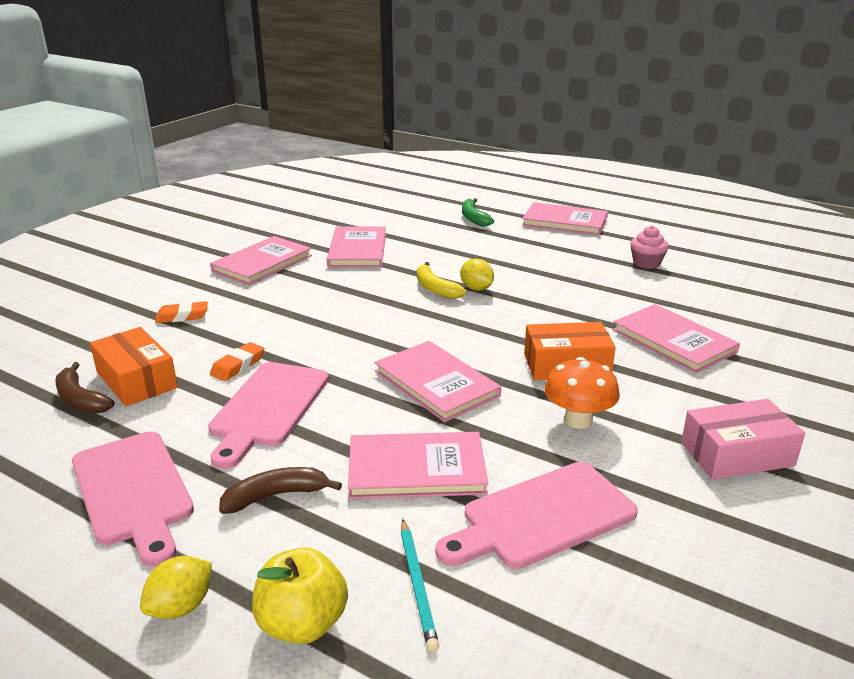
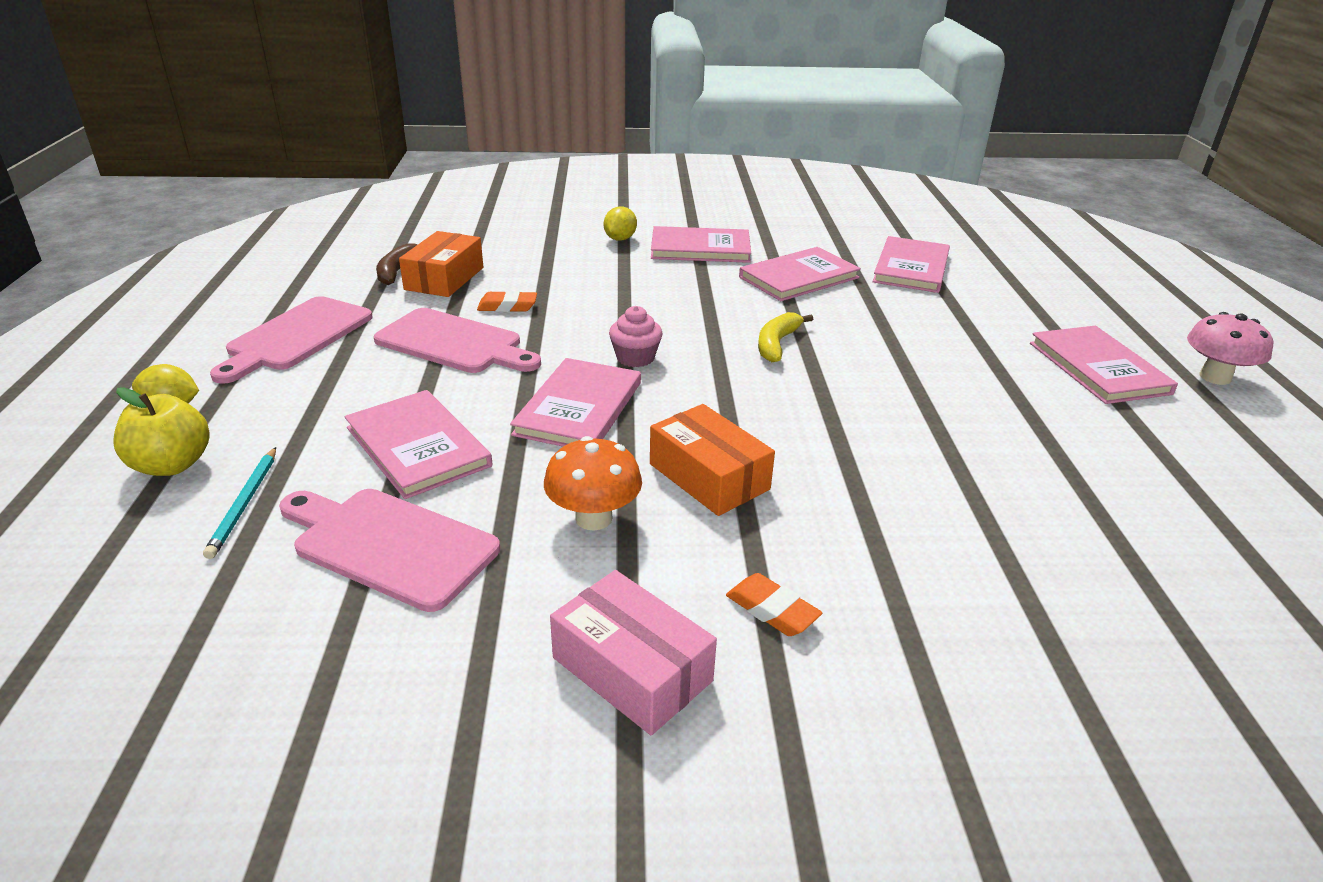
camera: 55 degrees right, 5 degrees up
orange eraser [155,301,208,323] -> orange eraser moved to [726,573,822,636]
pink cutting board [208,362,329,469] -> pink cutting board turned 135 degrees counterclockwise [374,308,541,373]
brown banana [219,467,342,514] -> none
turquoise pencil [401,519,439,652] -> turquoise pencil turned 45 degrees counterclockwise [203,447,276,559]
yellow lemon [460,258,494,291] -> yellow lemon moved to [604,207,637,241]
green banana [462,198,494,227] -> none
pink book [612,304,740,373] -> pink book moved to [872,236,950,293]
pink cupcake [630,226,669,269] -> pink cupcake moved to [609,306,662,367]
none -> pink mushroom [1187,312,1273,385]

